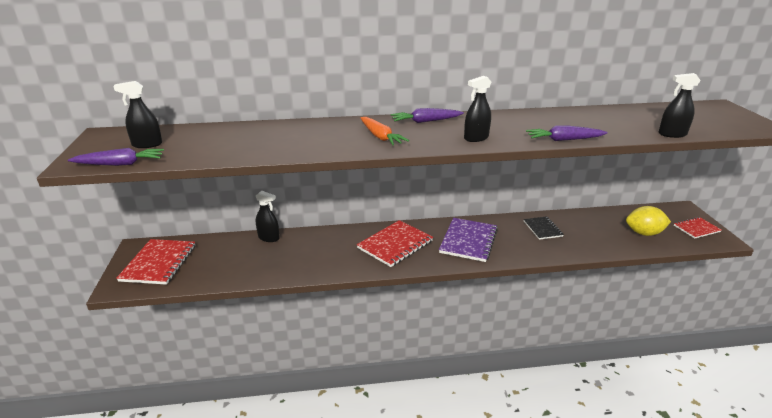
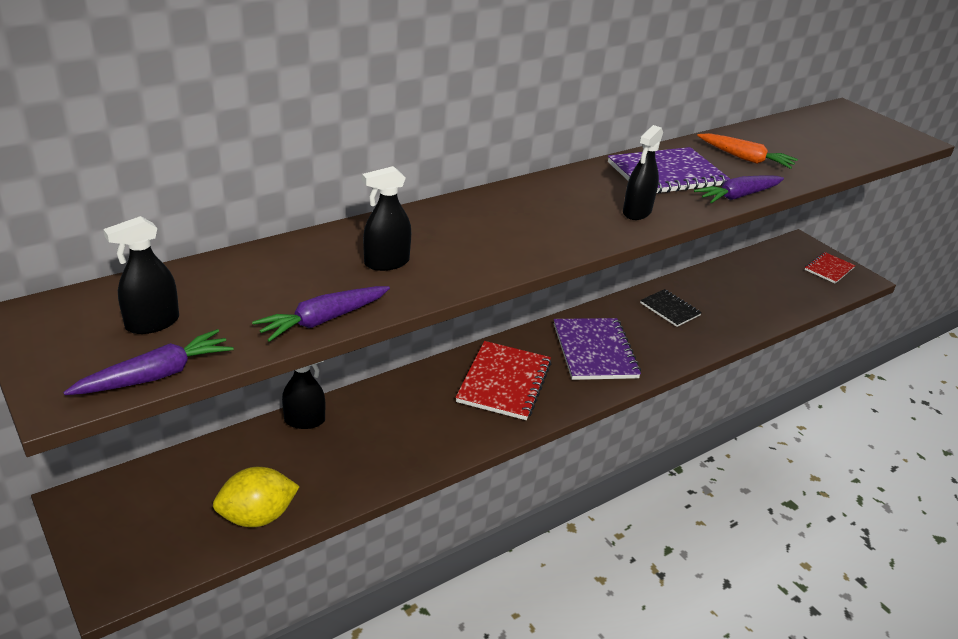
camera: 30 degrees left, 5 degrees up
red notebook [116,239,195,285] -> none
orange carrot [360,117,409,145] -> orange carrot moved to [697,133,798,169]
purple carrot [391,108,464,123] -> purple carrot moved to [252,286,390,342]
yellow lemon [626,206,671,236] -> yellow lemon moved to [213,467,300,527]
black spray bottle [659,73,701,138] -> black spray bottle moved to [362,166,411,271]
none -> purple notebook [608,147,730,194]

